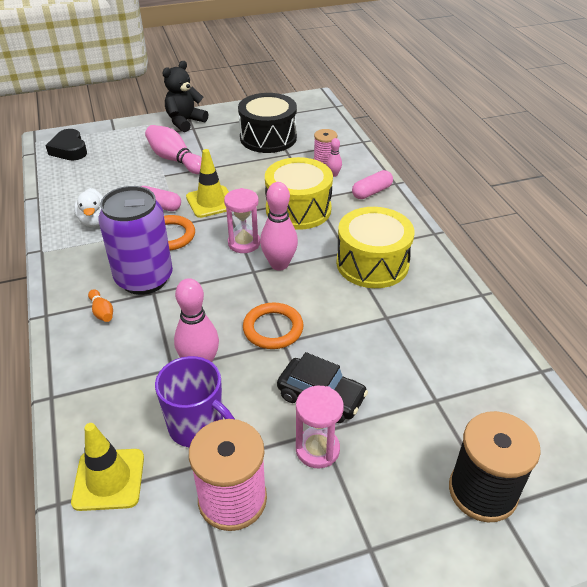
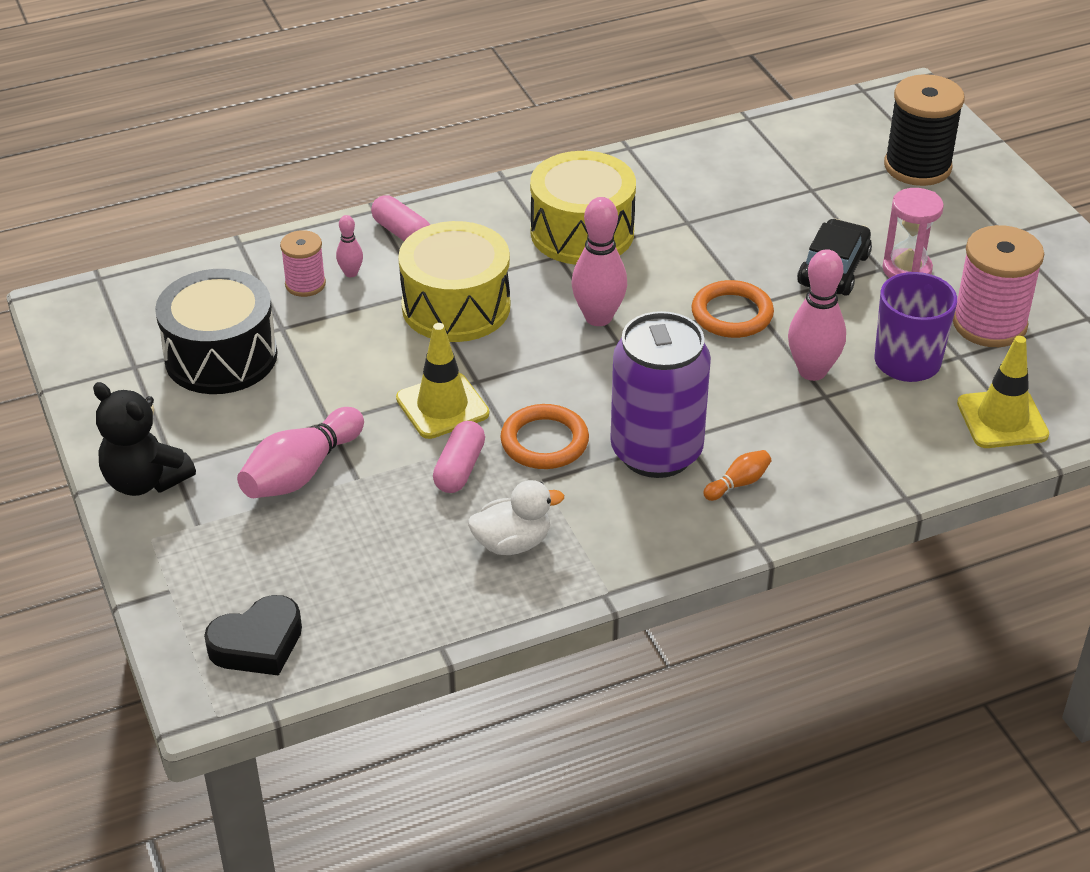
camera: 95 degrees left, 0 degrees up
pink hourglass [224,188,260,253] -> none

